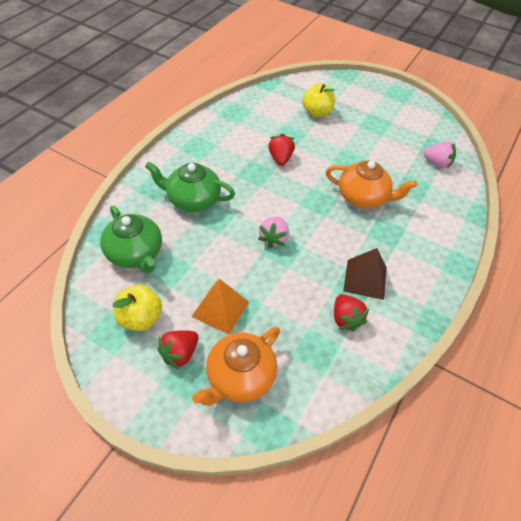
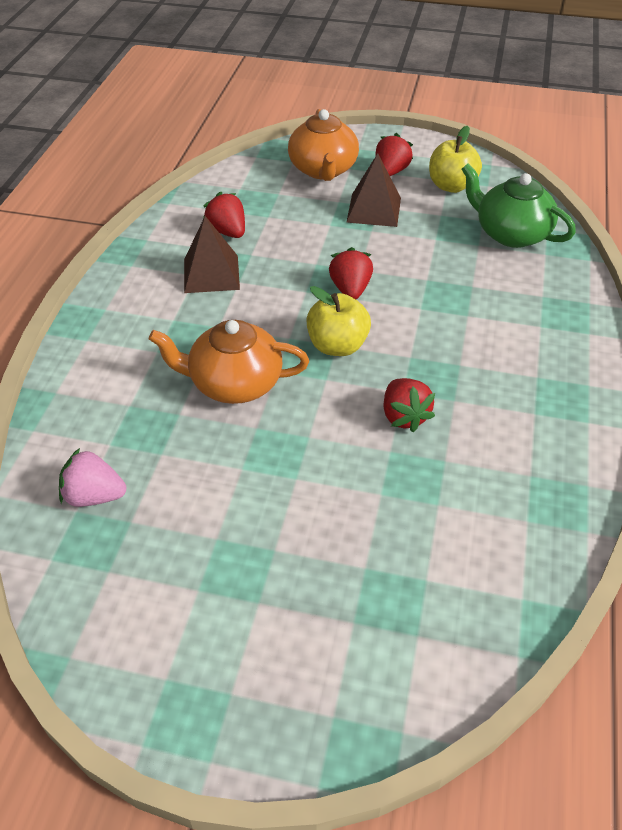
camera: 165 degrees right, 5 degrees down
green teapot [145,162,235,212] -> none
orange pyramid [192,279,249,334] -> brown pyramid [346,153,401,227]
orange teapot [192,327,280,406] -> orange teapot turned 150 degrees clockwise [288,109,359,181]
pink strawberry [258,217,289,249] -> red strawberry [329,247,373,299]
yellow apple [302,84,335,117] -> yellow apple moved to [306,286,371,356]

